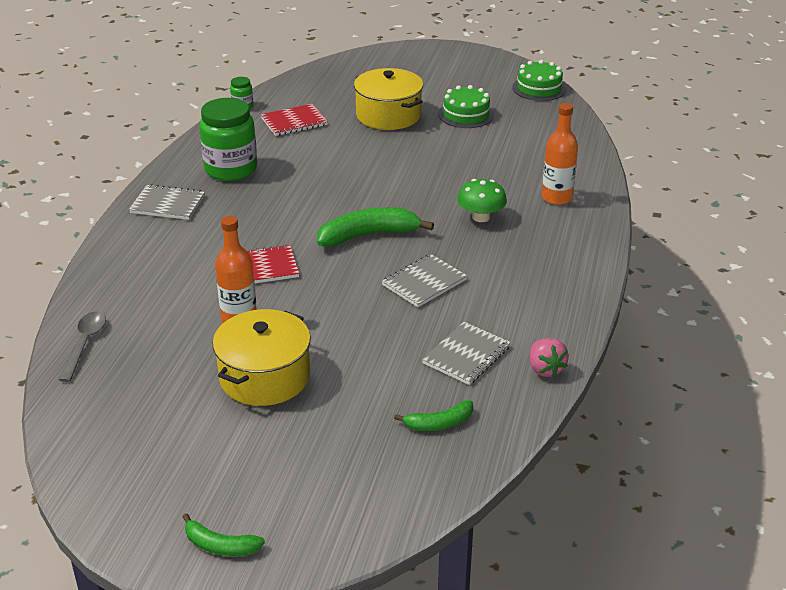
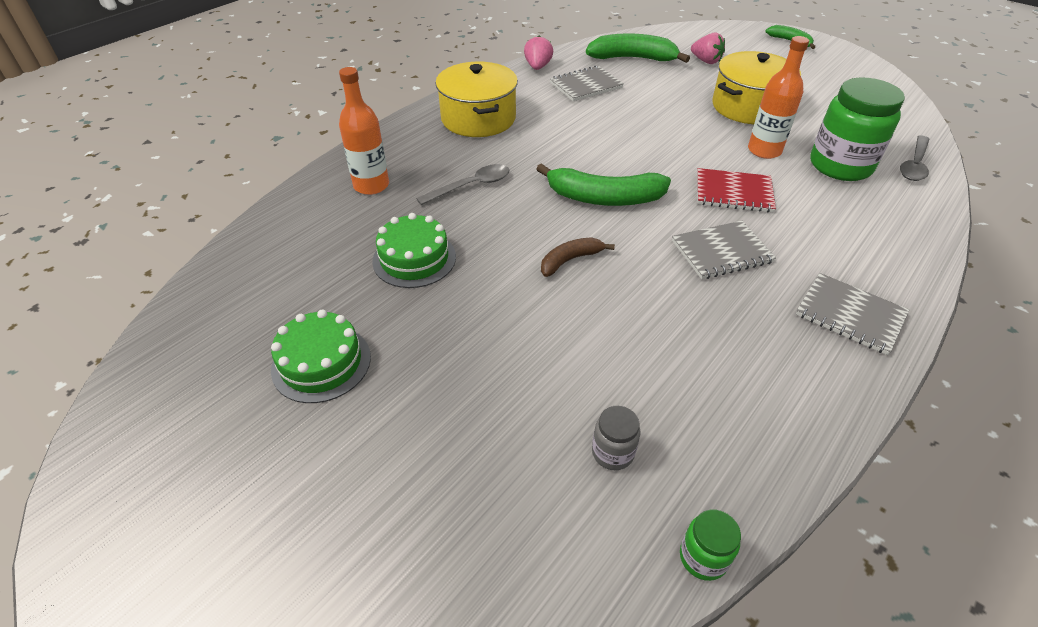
camera: 155 degrees left, 10 degrees up
green jar [199,98,257,181] -> green jar moved to [810,78,905,181]
red notebook [261,104,328,136] -> grey jar [592,406,640,470]
yellow pot [354,68,423,130] -> yellow pot moved to [436,62,518,137]
grey notebook [382,254,467,307] -> grey notebook moved to [672,221,776,279]
green banana [394,400,473,431] -> green banana [586,33,690,63], size x1.78
green mushroom [457,179,507,222] -> grey spoon [416,164,509,205]
green cake [512,60,566,101] -> green cake moved to [372,213,456,288]
none -> brown banana [541,237,615,277]
none -> pink strawberry [691,33,725,64]

